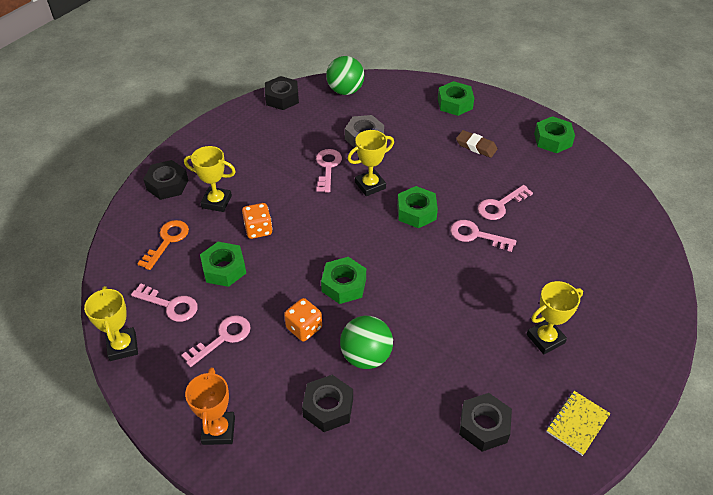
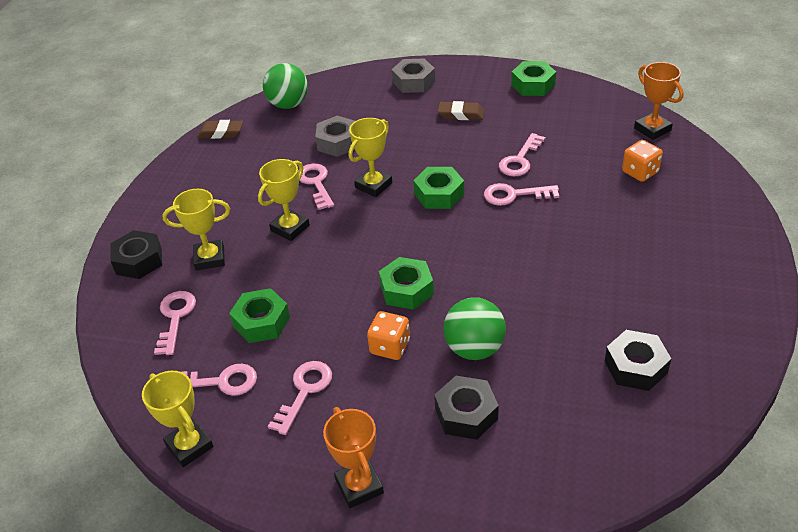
camera: 20 degrees left, 5 degrees down
orange key [137,220,189,270] -> pink key [154,291,196,355]
orange dice [242,203,272,239] -> orange dice moved to [622,140,663,182]
black nut [265,76,299,110] -> brown eraser [198,120,243,139]
green nut [438,81,474,116] -> grey nut [392,58,435,93]
yellow trophy [527,281,583,354] -> yellow trophy moved to [258,159,310,241]
yellow notebook [546,391,611,456] -> none
none -> orange trophy [634,62,683,140]

